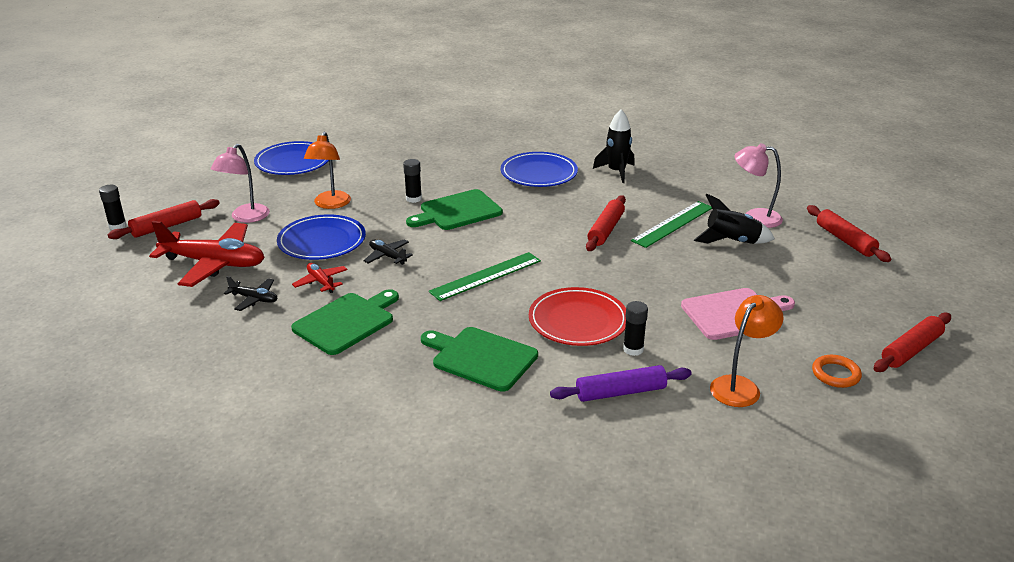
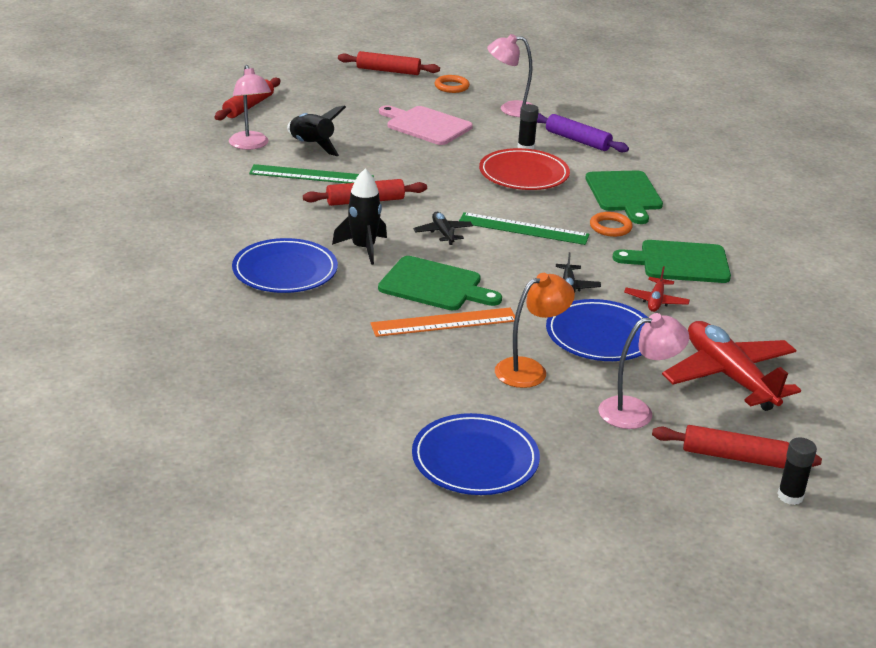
camera: 130 degrees left, 0 degrees up
black plane [224,276,277,311] -> black plane moved to [413,212,473,245]
black glue stick [403,159,422,203] -> orange ruler [370,307,515,337]
black rocket [593,109,635,183] -> black rocket moved to [332,169,387,265]
orange lamp [710,295,784,407] -> pink lamp [487,34,533,117]
none -> orange ring [590,212,633,237]

